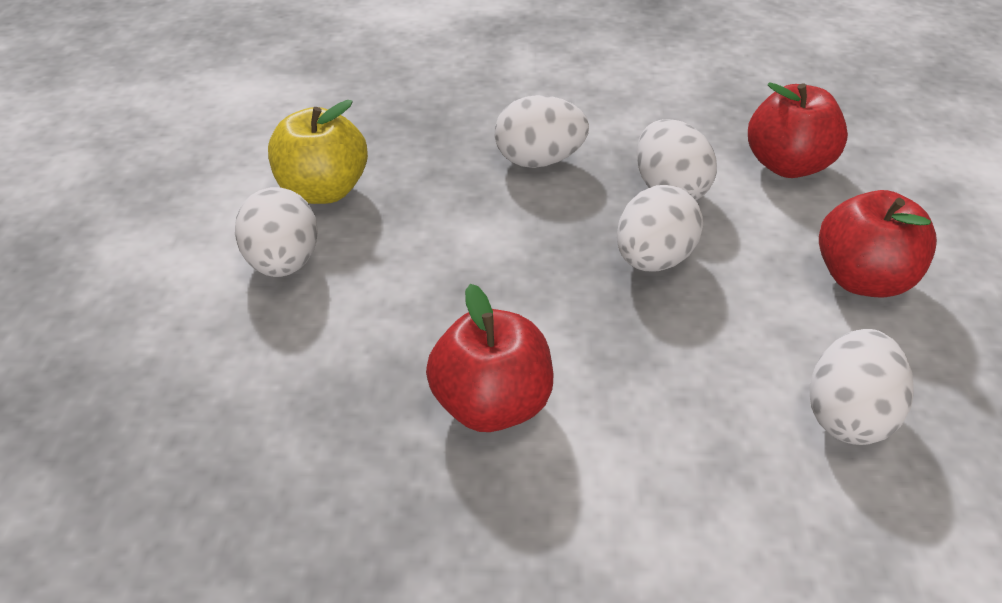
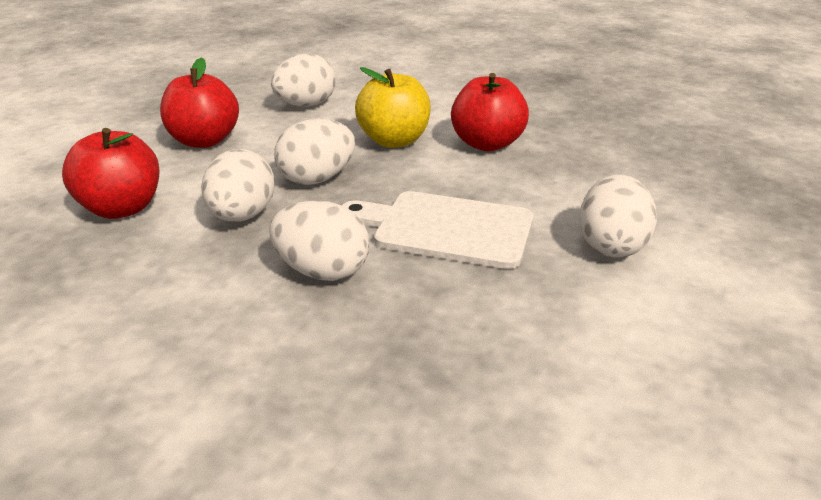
camera: 155 degrees left, 10 degrees down
yellow apple [268,100,368,204] -> yellow apple moved to [355,67,431,148]
none -> white cutting board [342,191,534,269]

